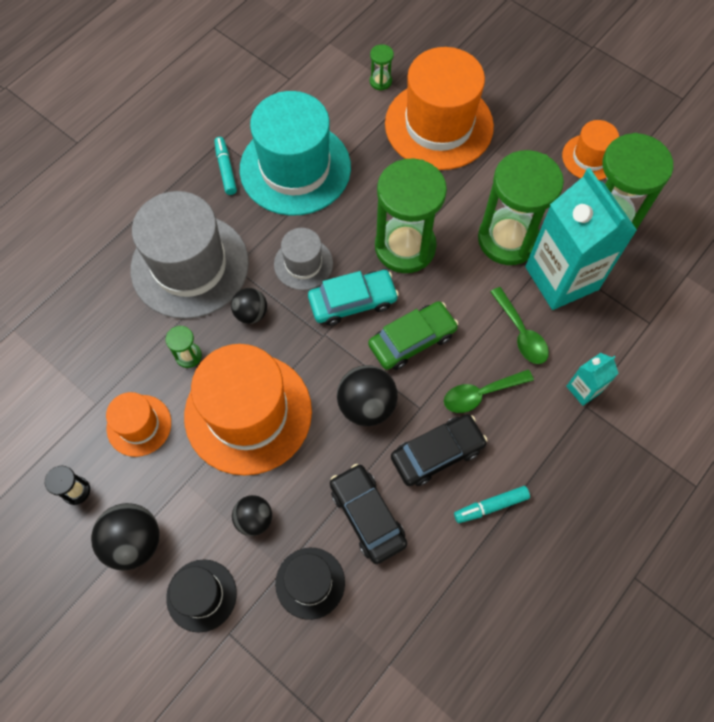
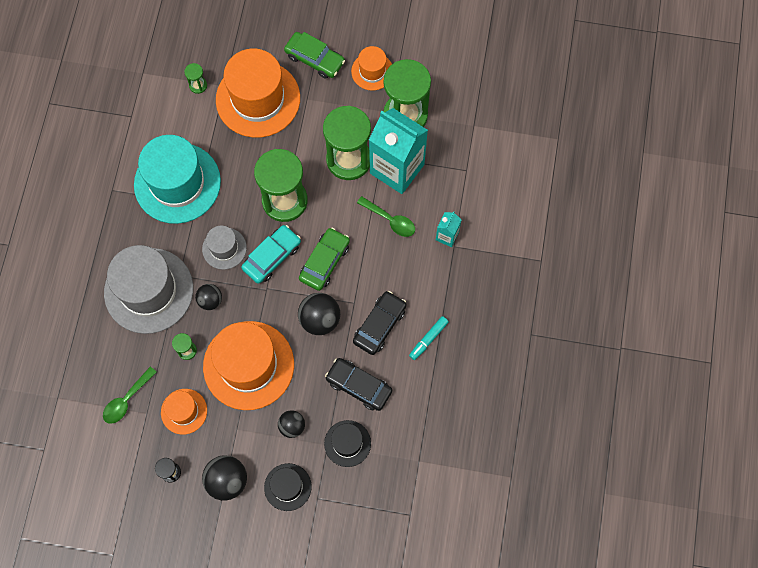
camera: 30 degrees left, 5 degrees up
turquoise marker [214,137,237,195] -> none
green spoon [444,370,534,413] -> green spoon moved to [103,367,157,424]
none -> green car [284,32,345,79]

